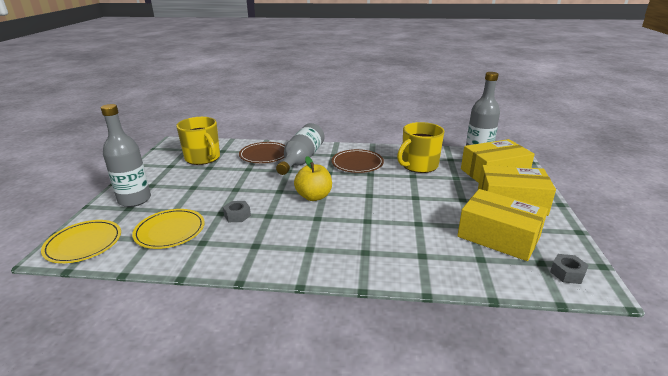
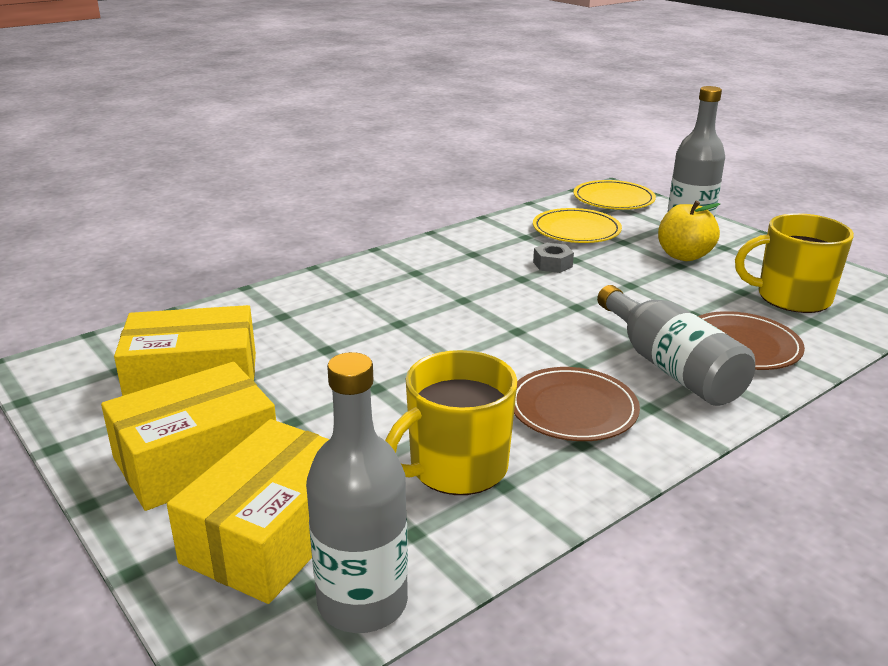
camera: 135 degrees right, 0 degrees up
yellow apple [294,156,332,201] -> yellow apple moved to [658,201,720,261]
yellow mug [397,122,444,173] -> yellow mug turned 135 degrees counterclockwise [385,350,517,495]
grey nut [550,254,589,284] -> none

